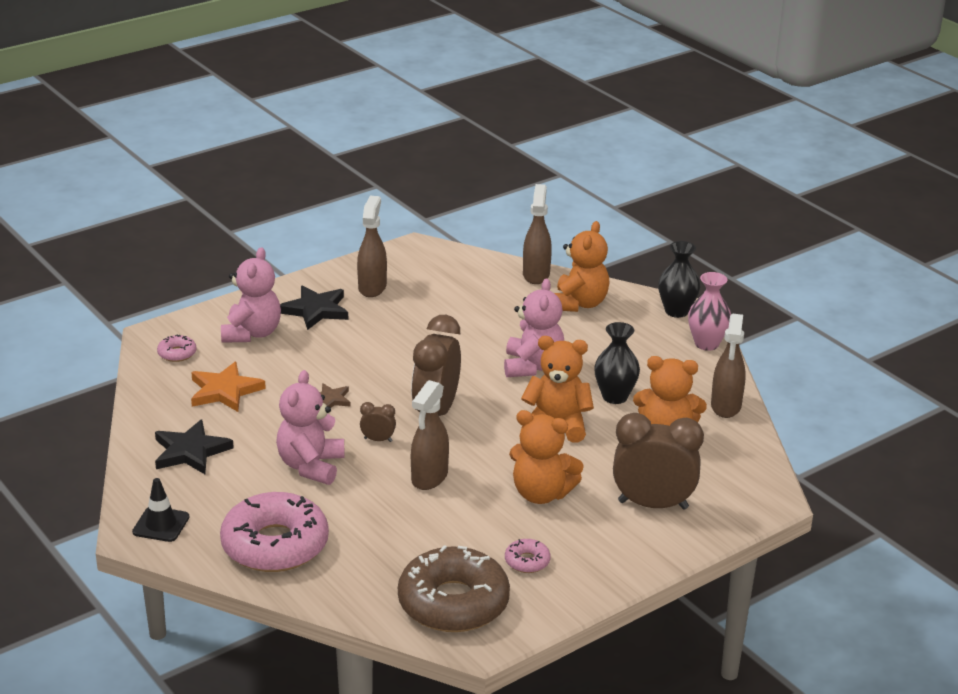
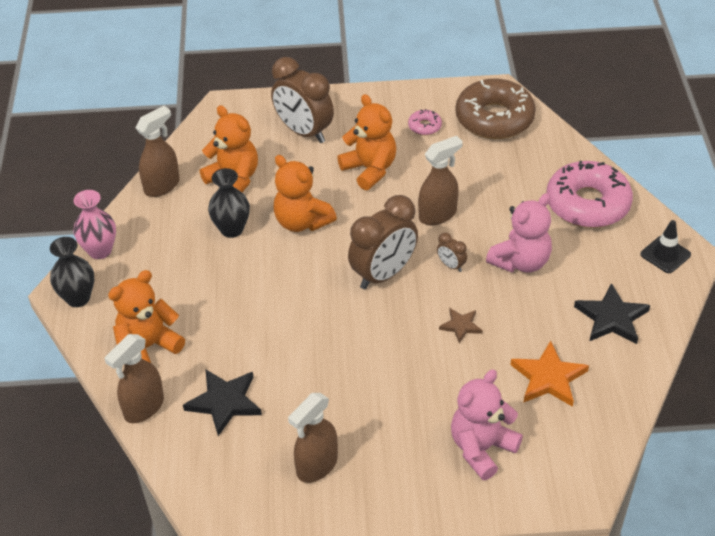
camera: 145 degrees left, 15 degrees up
pink donut [157,334,197,362] -> none
black star [280,285,348,330] -> black star moved to [183,369,262,436]
pink teddy bear [504,278,564,377] -> none

